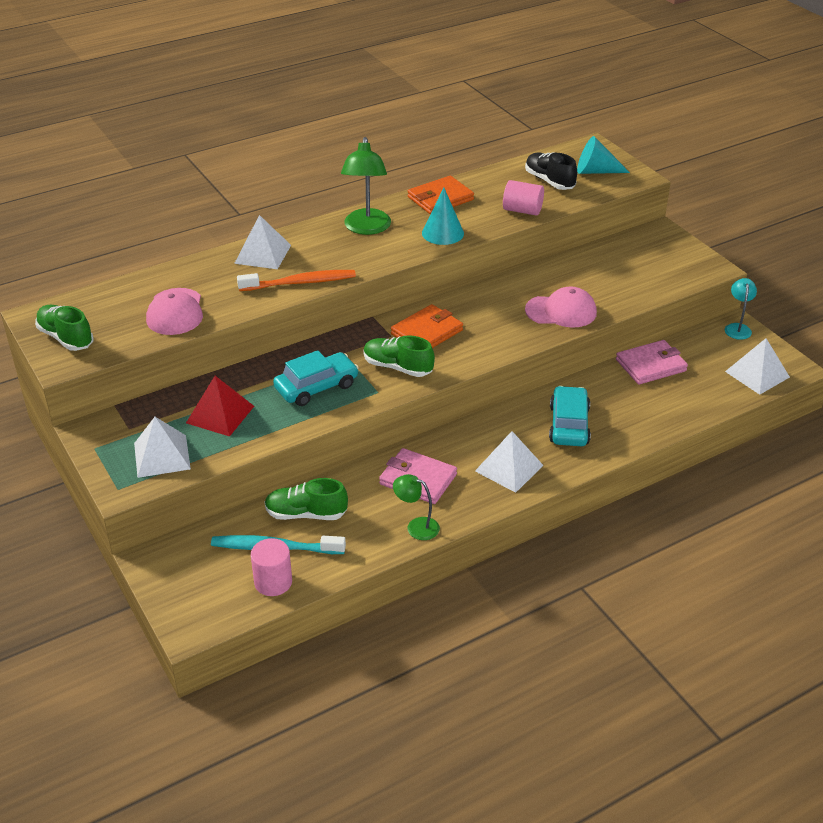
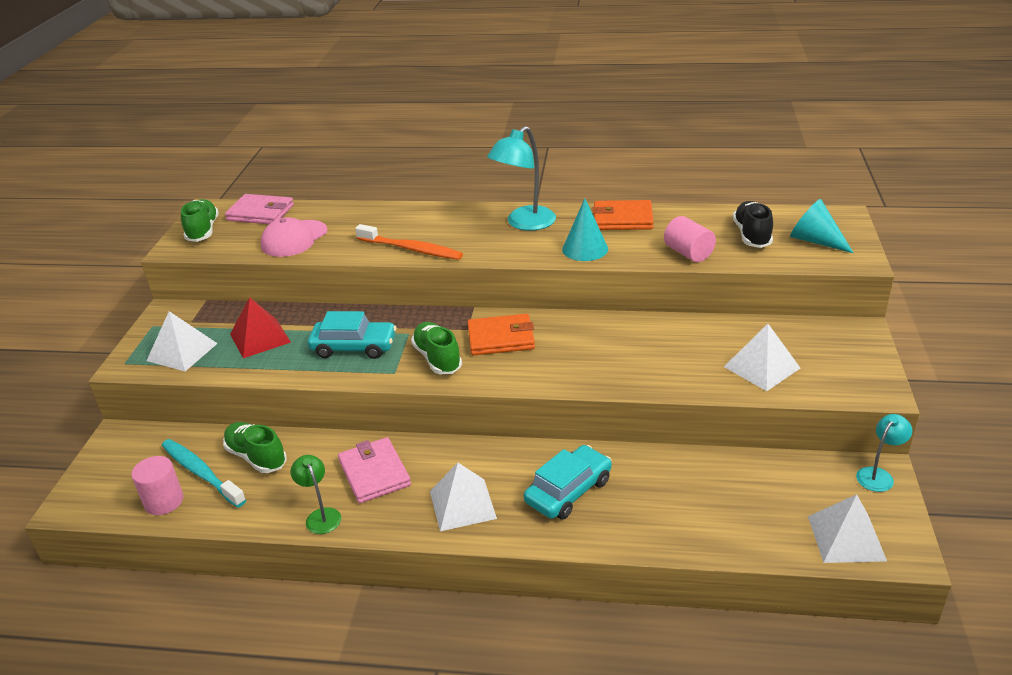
camera: 40 degrees right, 5 degrees down
white pyramid [234,215,291,269] -> white pyramid moved to [724,324,801,391]
green lamp [341,137,391,235] -> turquoise lamp [487,126,556,231]
pink cap [525,286,597,328] -> none
pink wallet [616,340,688,385] -> pink wallet moved to [225,194,294,224]

